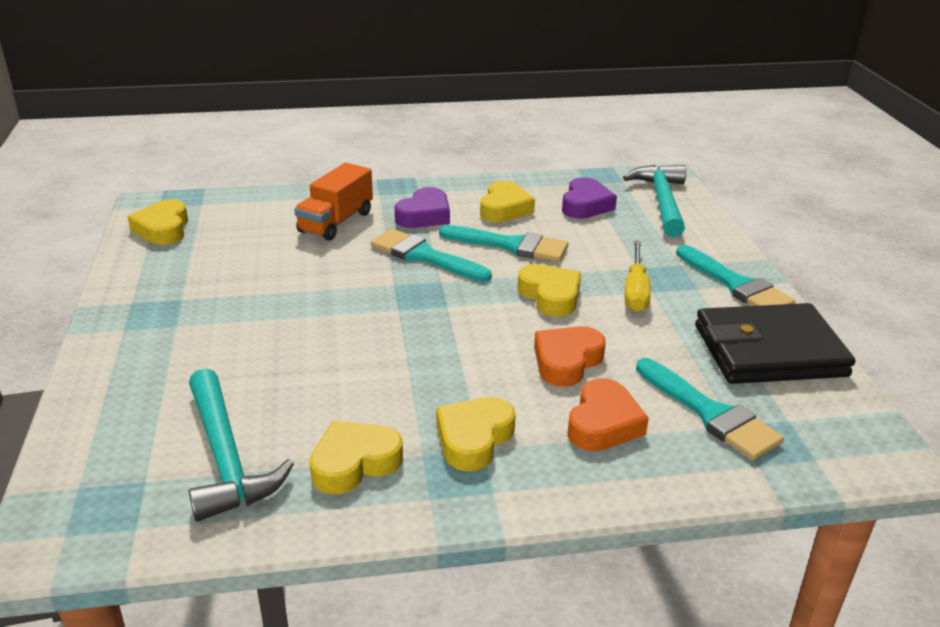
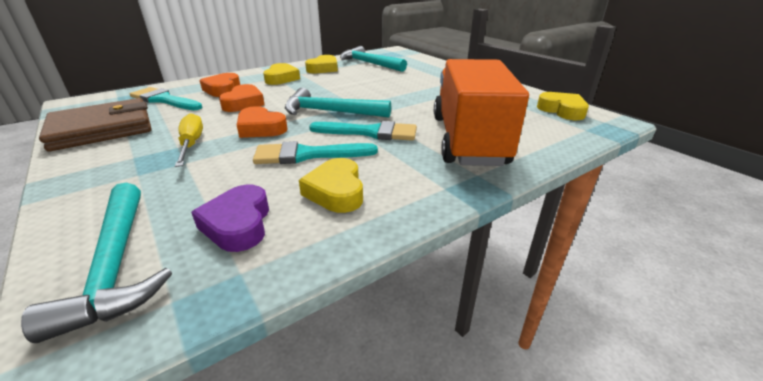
camera: 155 degrees right, 0 degrees up
orange truck [294,163,373,241] -> orange truck [434,59,529,166], size x1.79
purple heart [395,187,450,228] -> none
yellow heart [517,264,581,317] -> orange heart [237,106,288,138]
turquoise brush [676,245,795,306] -> none
black wallet [695,303,855,384] -> brown wallet [39,98,152,151]
none -> turquoise hammer [285,88,391,118]

